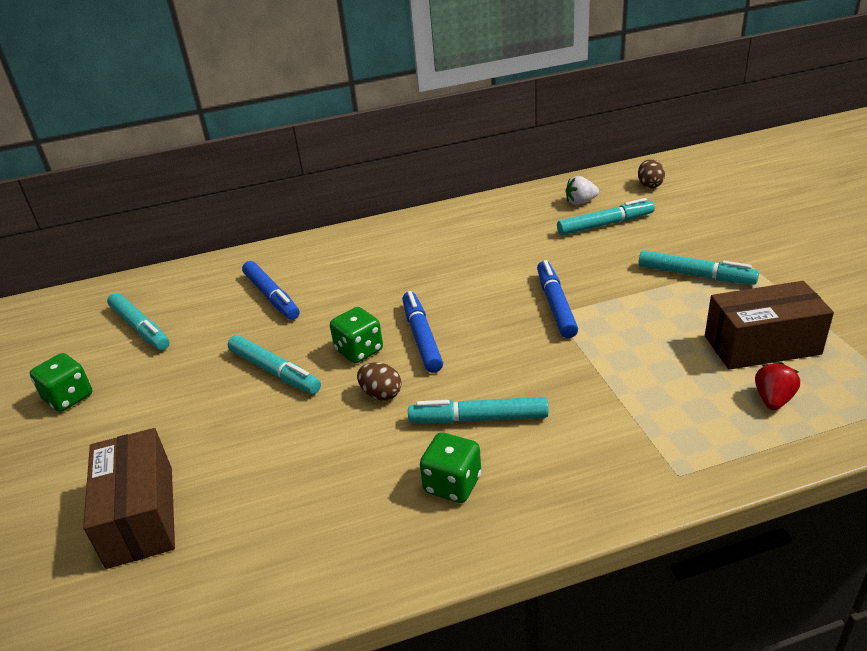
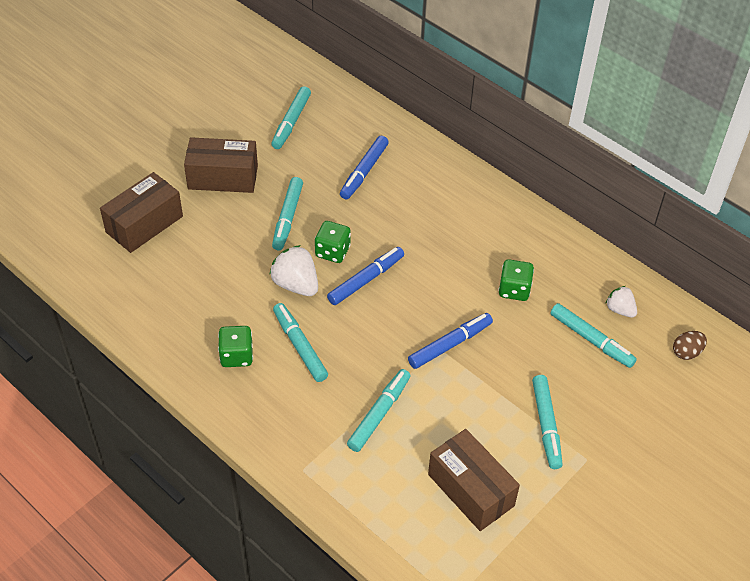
camera: 55 degrees right, 15 degrees up
green dice [30,353,92,412] -> green dice moved to [498,259,534,301]
brown egg [357,363,402,401] -> white strawberry [269,245,318,296]
red strawberry [755,362,800,410] -> none
none -> brown box [184,137,258,193]
none -> turquoise marker [347,369,411,452]

